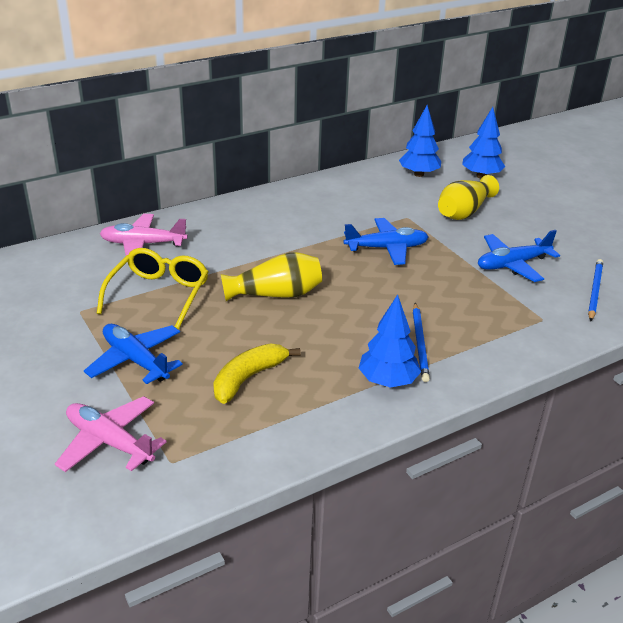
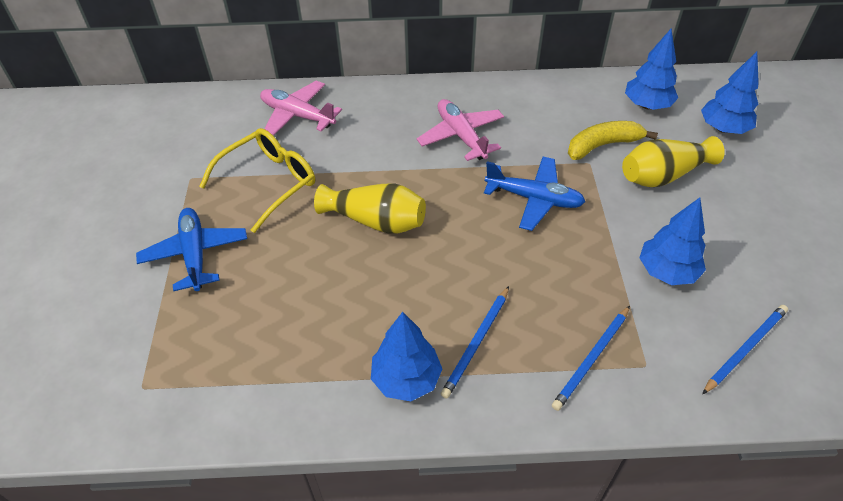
camera: 30 degrees right, 15 degrees up
pink plane [55,396,167,472] -> pink plane moved to [417,99,504,161]
yellow banana [213,344,301,404] -> yellow banana moved to [568,121,658,160]
blue plane [478,230,560,282] -> blue tree [639,197,706,285]
none -> blue pencil [552,306,630,411]

